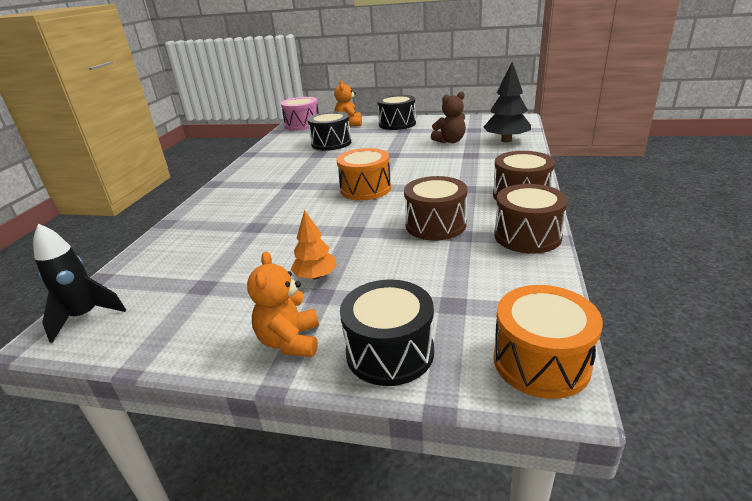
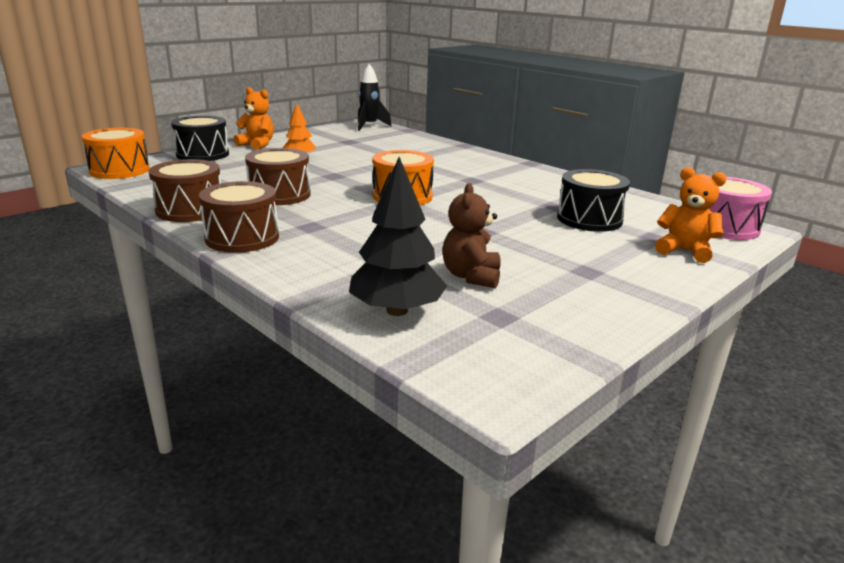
camera: 120 degrees right, 5 degrees down
black drum [377,95,416,130] -> none

